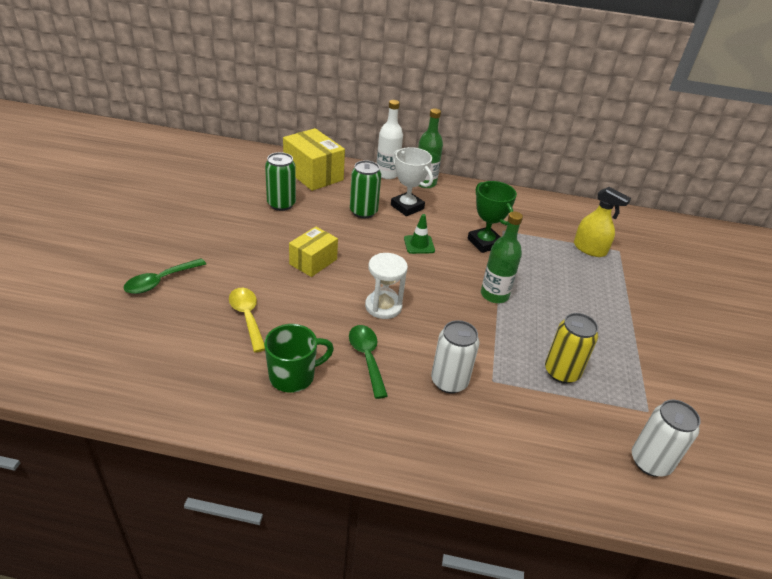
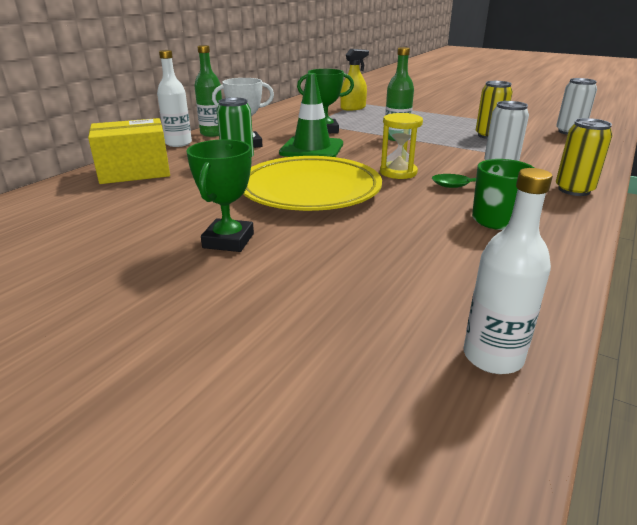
camera: 65 degrees left, 10 degrees down
green spoon [123,258,206,294] -> none
yellow spoon [229,288,265,352] -> none
green can [265,152,296,211] -> none
yellow box [289,226,338,277] -> yellow plate [243,156,382,211]
white hourglass [365,253,408,319] -> yellow hourglass [380,113,423,179]
green traffic cone [404,214,435,254] -> green traffic cone [279,73,343,157], size x1.98
none -> green trophy [186,139,254,252]
none -> white bottle [464,168,553,374]
none -> yellow can [556,118,613,196]

